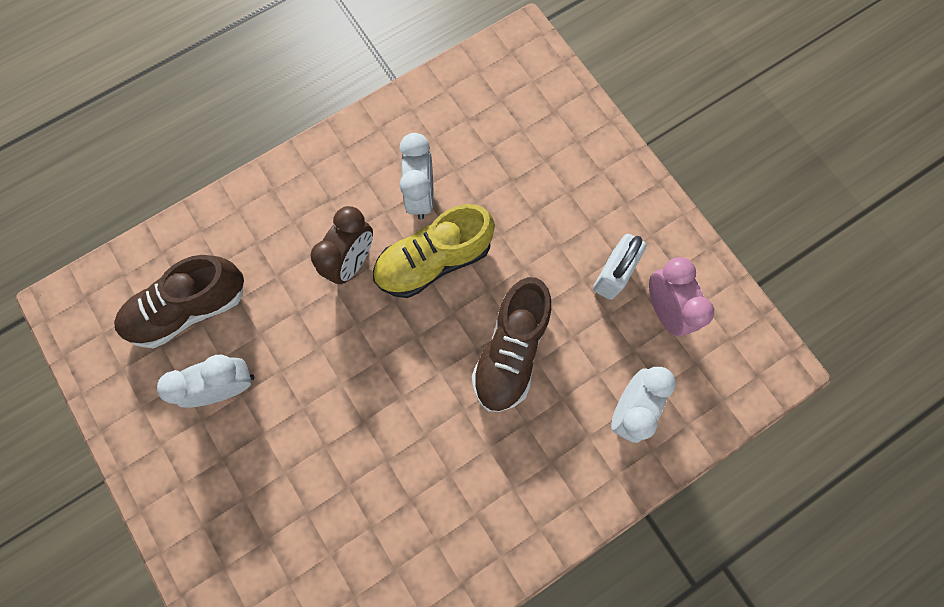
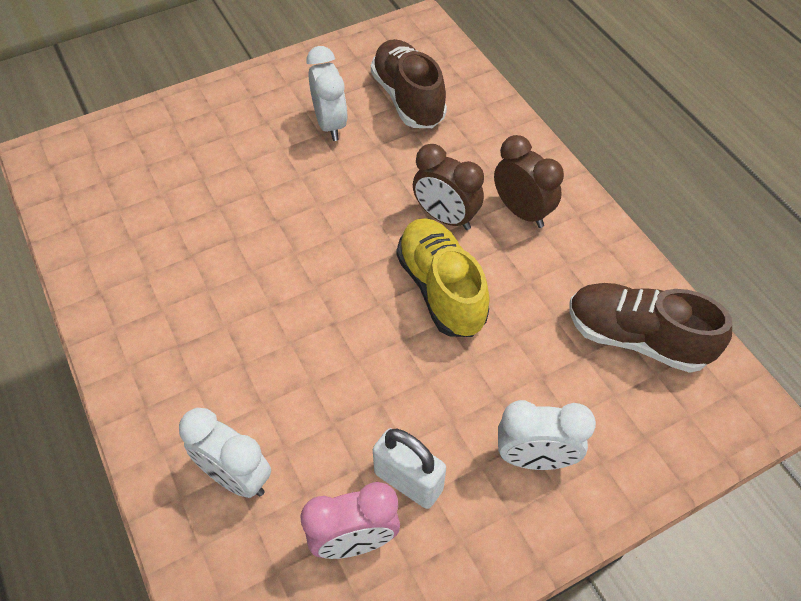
camera: 95 degrees right, 20 degrees down
white clock [400,133,434,220] -> white clock moved to [498,400,596,470]
brown shoe [472,277,551,412] -> brown shoe moved to [569,283,732,373]
none -> brown clock [494,135,564,228]

